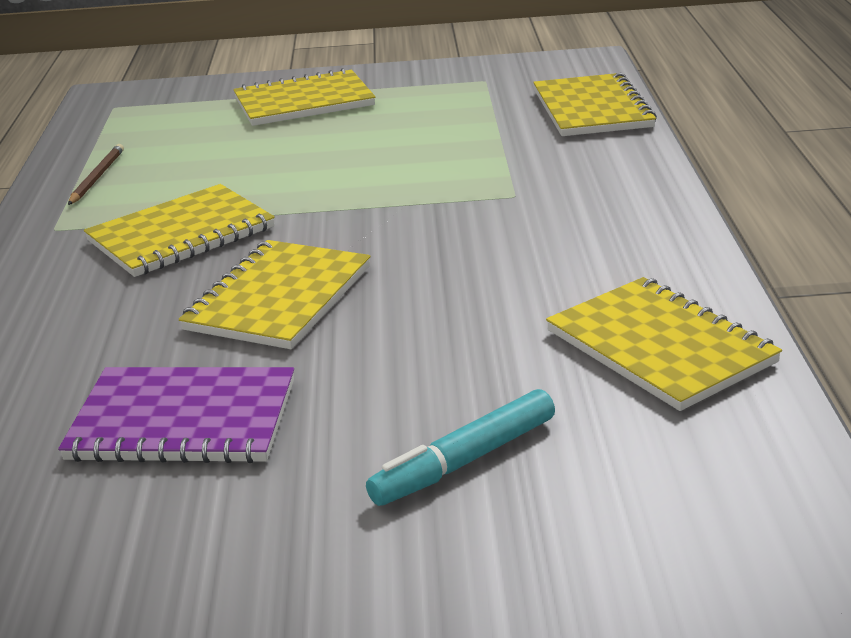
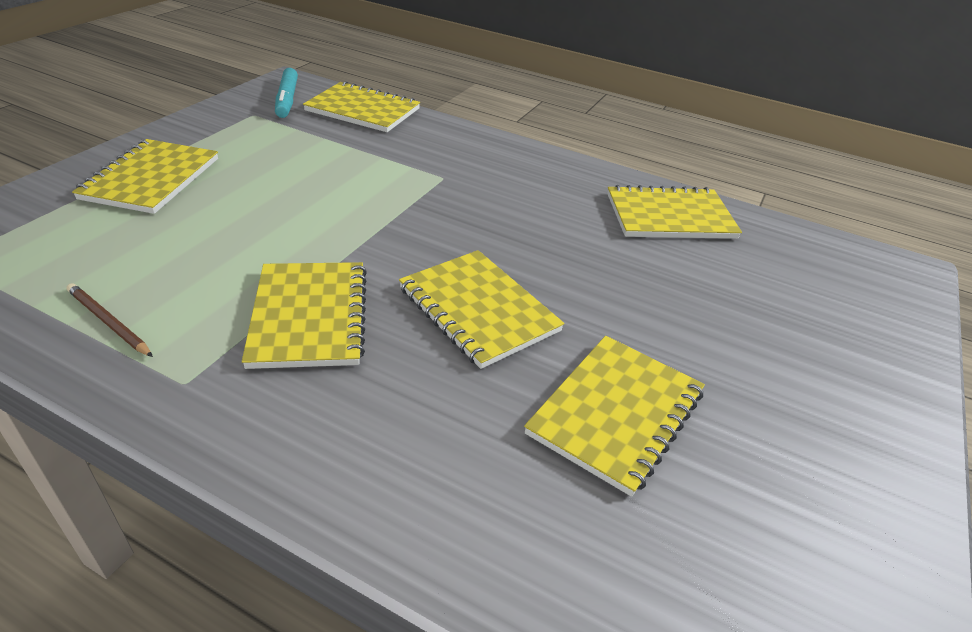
camera: 65 degrees left, 10 degrees up
purple notebook [58,367,294,463] -> yellow notebook [524,336,705,497]
turquoise marker [366,389,555,506] -> turquoise marker moved to [275,68,298,118]

